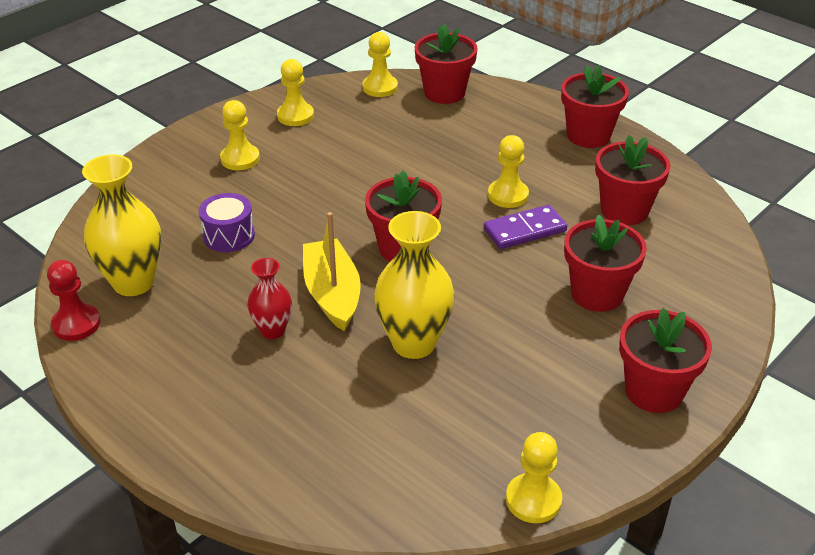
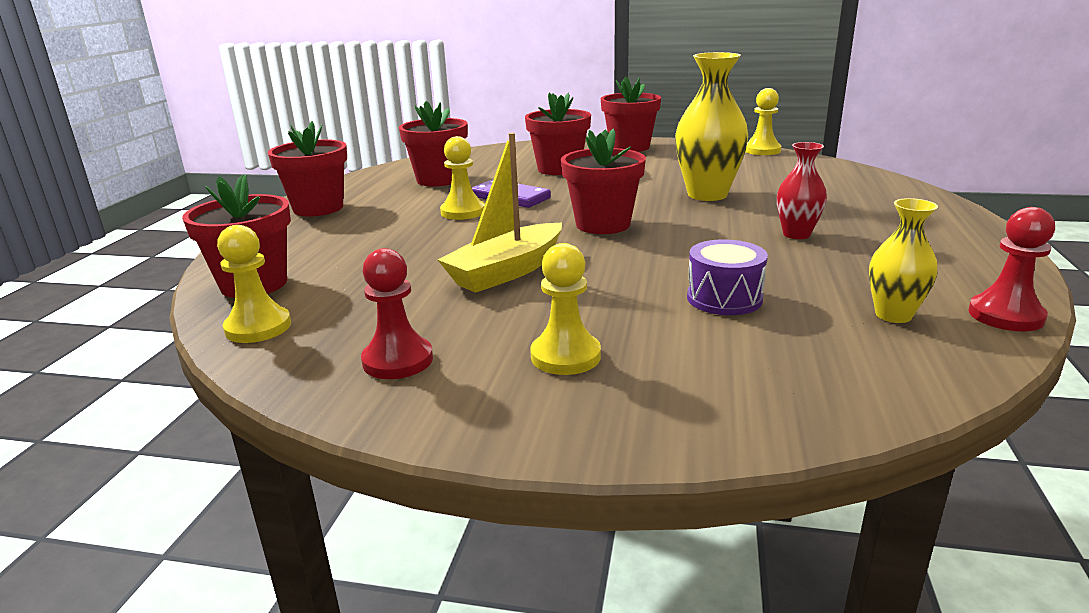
camera: 120 degrees left, 15 degrees down
yellow vase [82,154,161,296] -> yellow vase [869,198,938,323], size x0.57
yellow pawn [277,59,314,126] -> red pawn [361,248,433,379]
yellow boat [303,212,361,331] -> yellow boat moved to [437,133,562,293]

